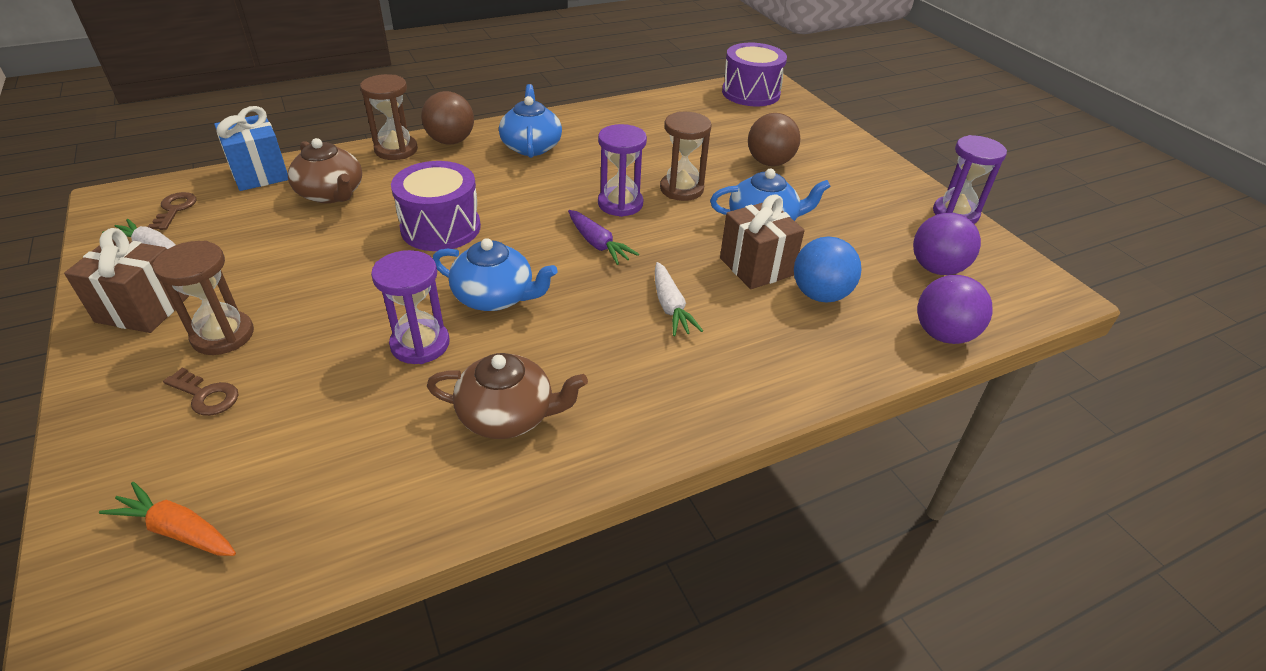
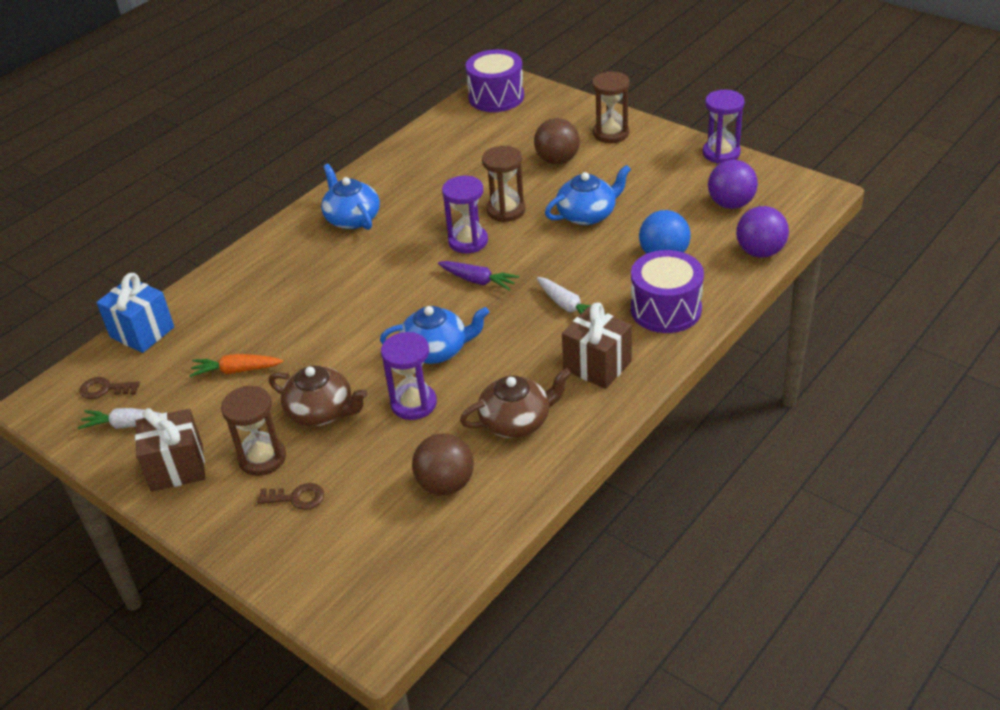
camera: 20 degrees left, 0 degrees up
orange carrot [99,482,236,556] -> orange carrot moved to [189,354,283,377]
brown key [148,192,197,230] -> brown key turned 60 degrees counterclockwise [80,377,140,399]
brown teapot [288,138,362,203] -> brown teapot moved to [269,366,367,426]
brown hourglass [360,74,418,160] -> brown hourglass moved to [592,71,629,143]
purple drum [391,161,481,251] -> purple drum moved to [631,250,704,333]
brown ball [421,91,474,144] -> brown ball moved to [412,433,474,495]
brown gift [720,194,805,289] -> brown gift moved to [562,302,632,389]

